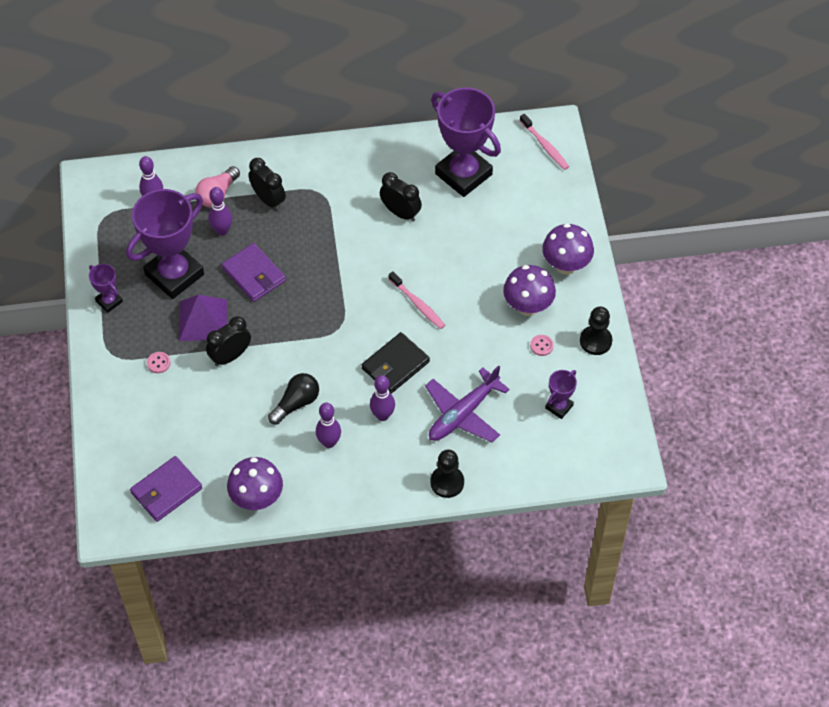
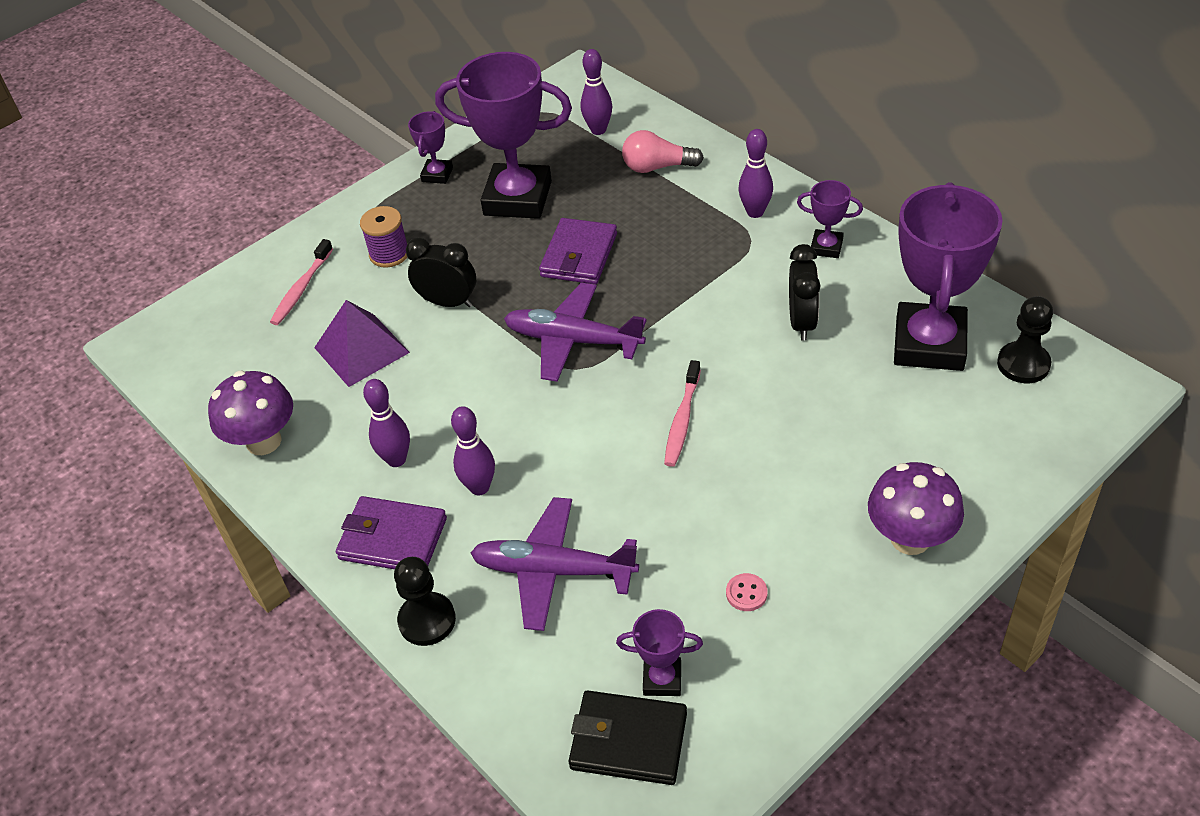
camera: 60 degrees right, 10 degrees down
purple wallet [130,456,202,522] -> purple wallet moved to [336,496,447,569]
pink button [147,352,171,373] -> purple spool [360,206,407,268]
purple pyramid [179,295,227,341] -> purple pyramid moved to [314,300,410,387]
purple bowling pin [208,187,232,236] -> purple bowling pin moved to [739,129,773,218]
black clock [248,158,286,210] -> none
black light bulb [268,373,319,425] -> none
black wallet [362,332,430,394] -> black wallet moved to [569,690,687,785]
purple mushroom [503,265,556,316] -> none
pink toothbrush [520,114,569,170] -> pink toothbrush moved to [270,239,333,325]
black pawn [580,307,612,355] -> black pawn moved to [997,296,1053,383]
none -> purple plane [504,283,647,382]
none -> purple trophy [797,180,863,258]

